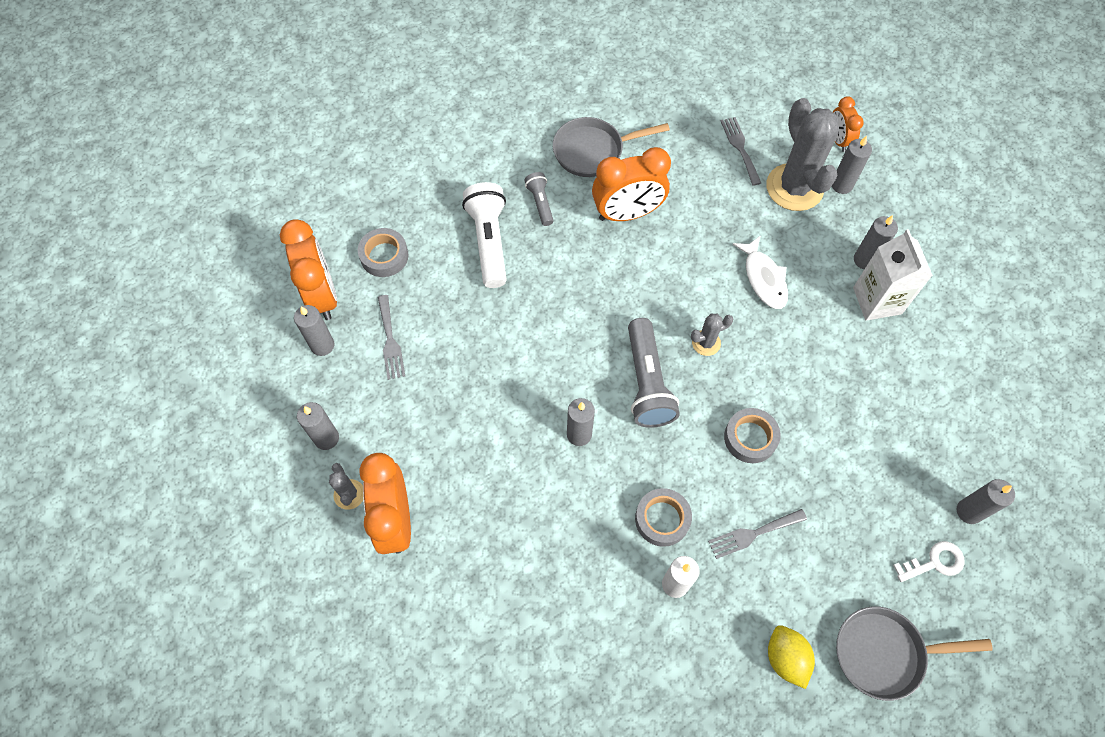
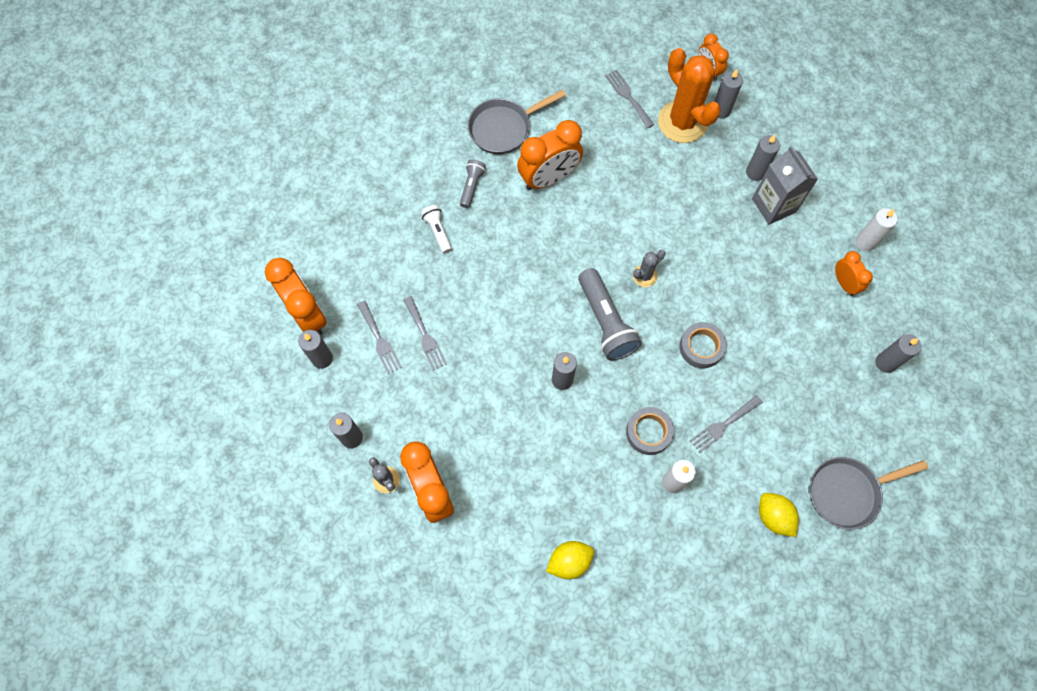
camera: 15 degrees left, 5 degrees up
grey tape [358,228,408,277] -> none
white flashlight [462,182,507,288] -> white flashlight [421,205,452,254], size x0.53
grey flashlight [524,172,554,226] -> grey flashlight turned 45 degrees clockwise [460,159,486,208]
white fish [732,235,788,309] -> none
grey cactus [766,98,839,211] -> orange cactus [658,48,721,143]
white carton [853,229,933,321] -> grey carton [752,146,818,225]
white key [893,541,965,582] -> none
none -> grey fork [403,296,447,370]
none -> yellow lemon [546,541,594,579]
none -> orange clock [835,251,873,296]
none -> white candle [855,208,897,252]

